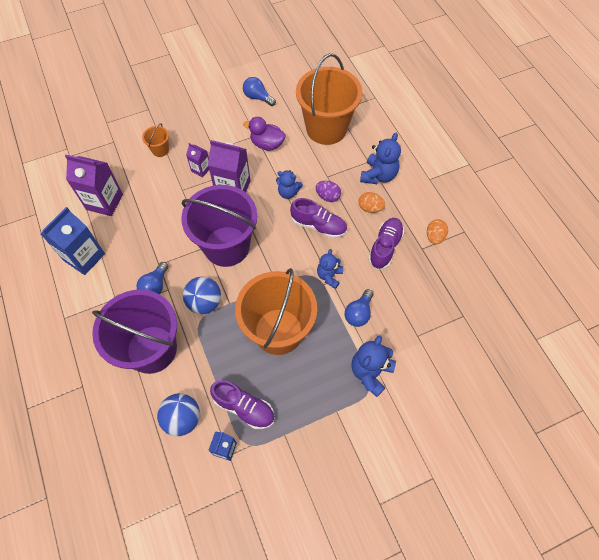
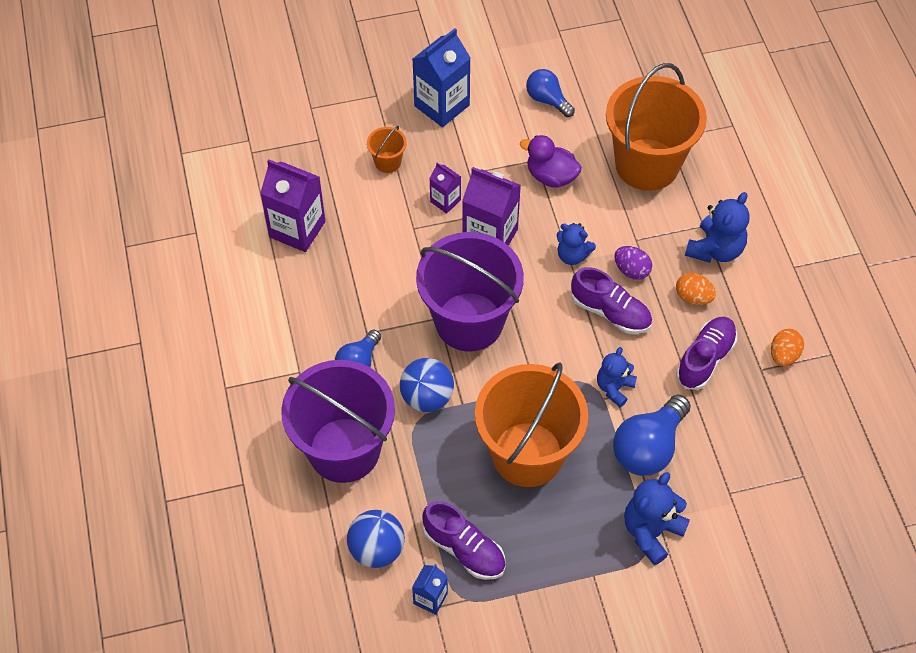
camera: 10 degrees right, 5 degrees down
blue carton [41,207,105,275] -> blue carton moved to [413,28,470,127]
blue light bulb [344,289,373,327] -> blue light bulb [613,394,691,476], size x1.61

